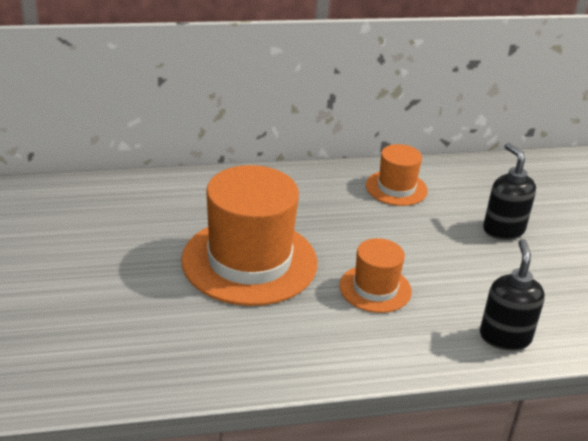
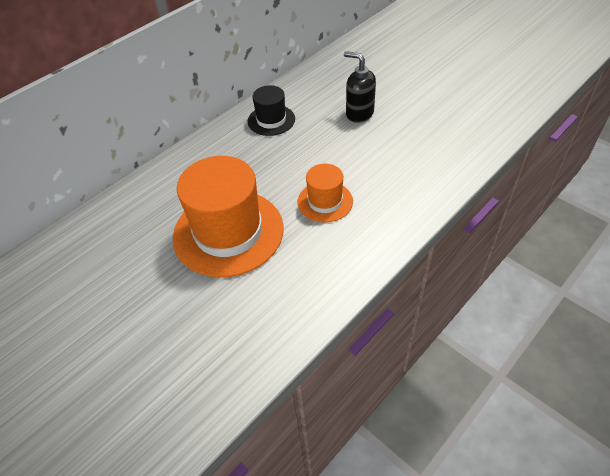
camera: 30 degrees left, 15 degrees up
orange hat [366,144,428,206] -> black hat [248,85,295,136]
black soap dispenser [480,239,545,351] -> none

